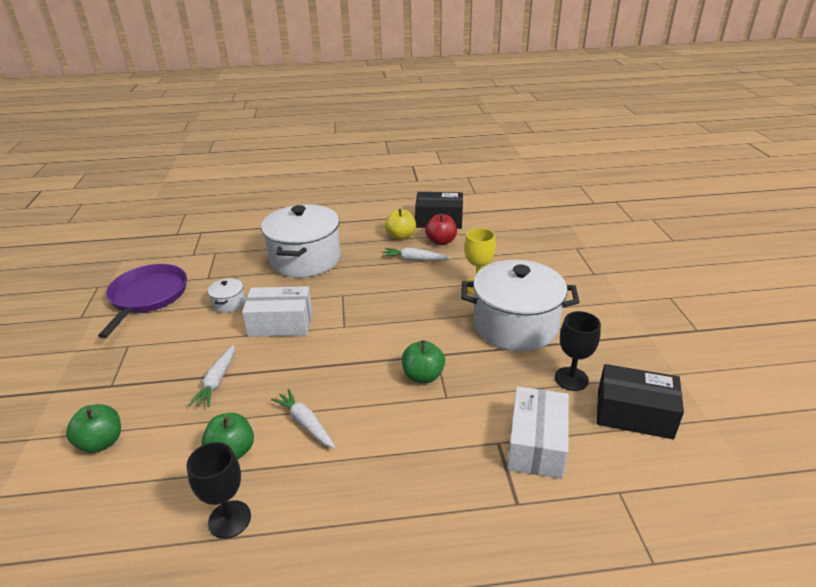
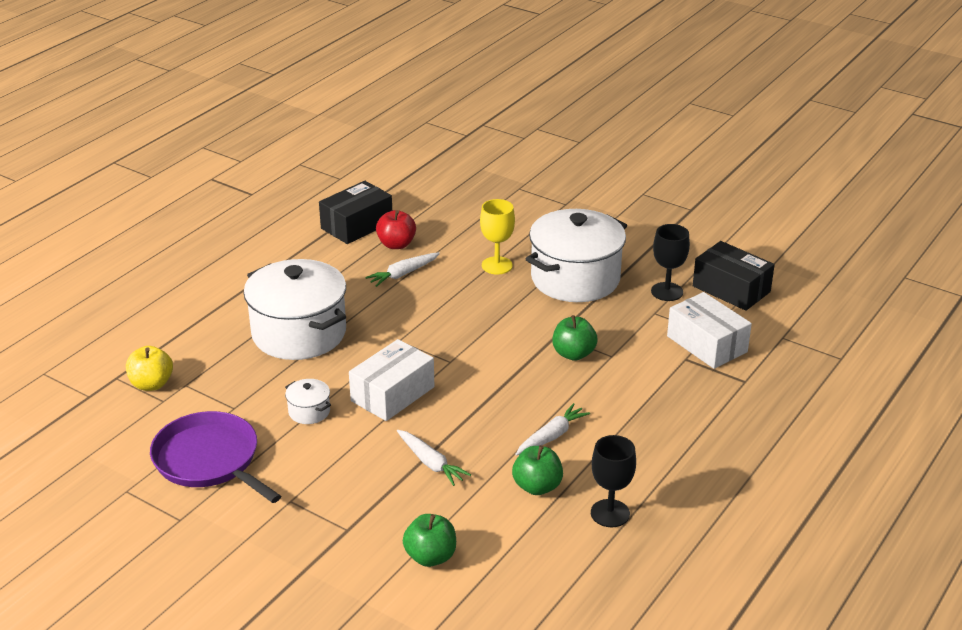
camera: 50 degrees left, 0 degrees up
white carrot [271,389,335,448] -> white carrot turned 135 degrees clockwise [515,403,590,456]
yellow apple [385,209,416,240] -> yellow apple moved to [126,346,173,391]
black box [597,364,684,439] -> black box turned 75 degrees clockwise [693,241,775,311]

